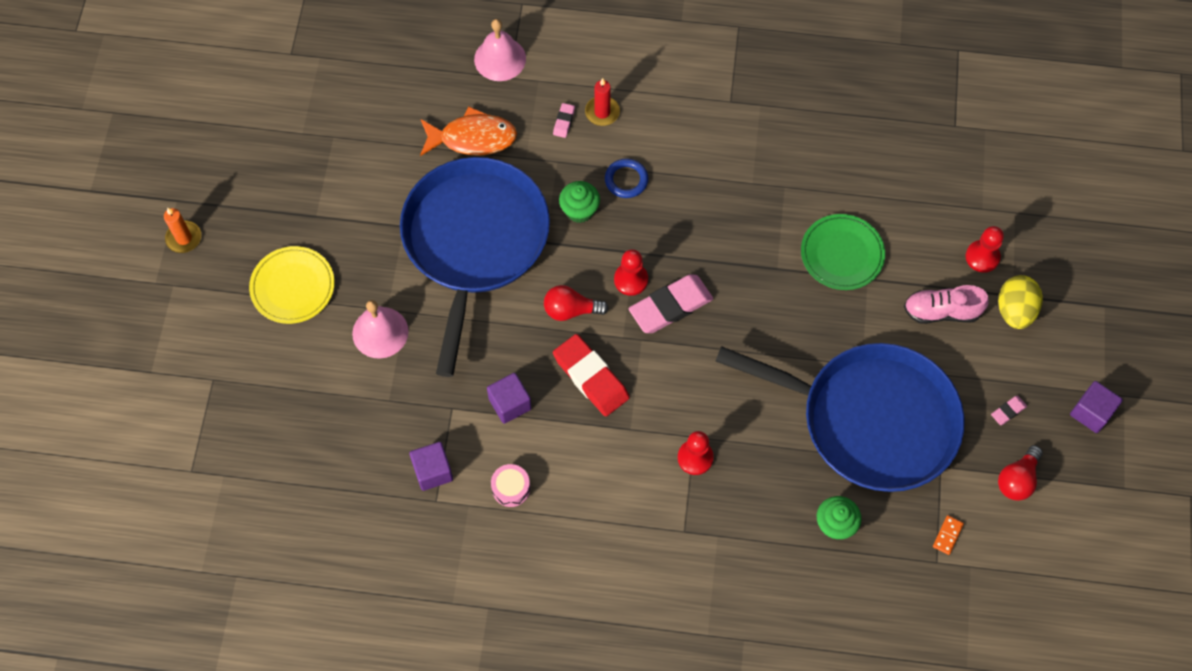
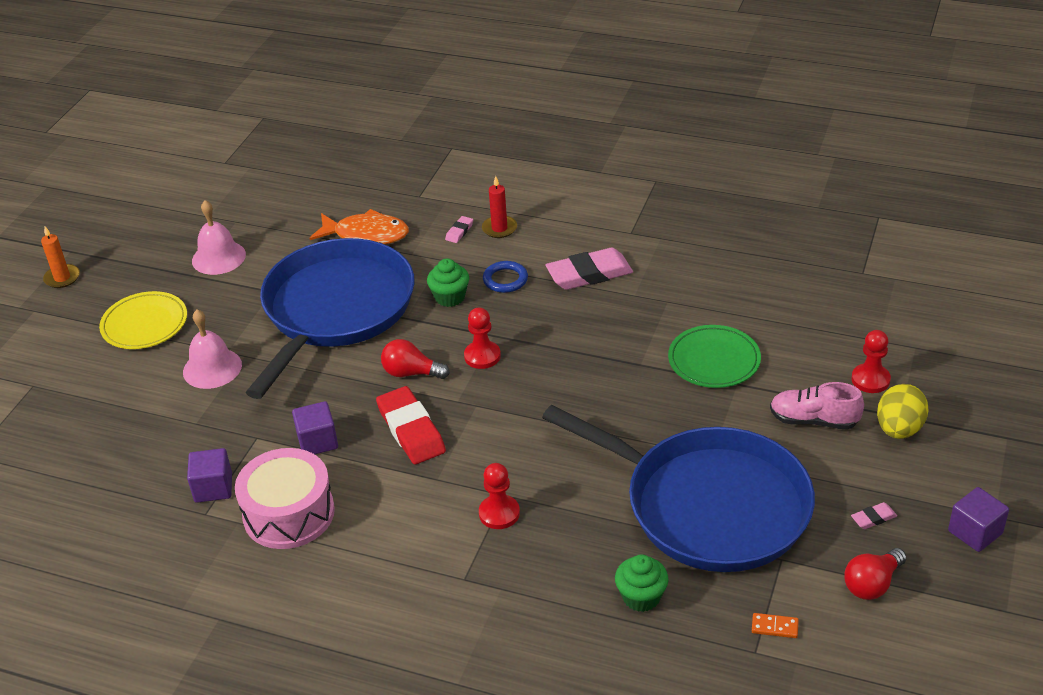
camera: 15 degrees right, 25 degrees down
pink bell [474,19,526,81] -> pink bell moved to [192,200,246,275]
pink drum [491,464,530,507] -> pink drum [235,448,335,549], size x2.12
pink eraser [629,274,713,333] -> pink eraser moved to [546,248,633,290]
orange domino [933,515,964,555] -> orange domino turned 60 degrees clockwise [752,613,799,638]

